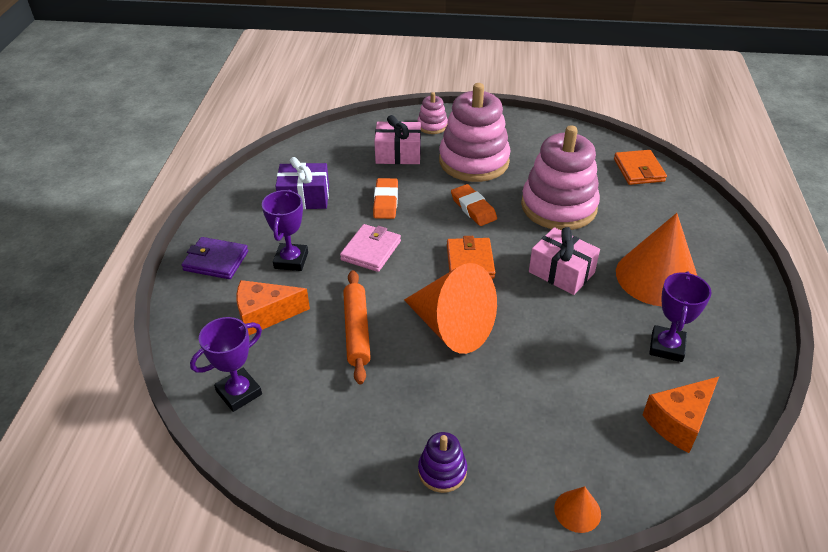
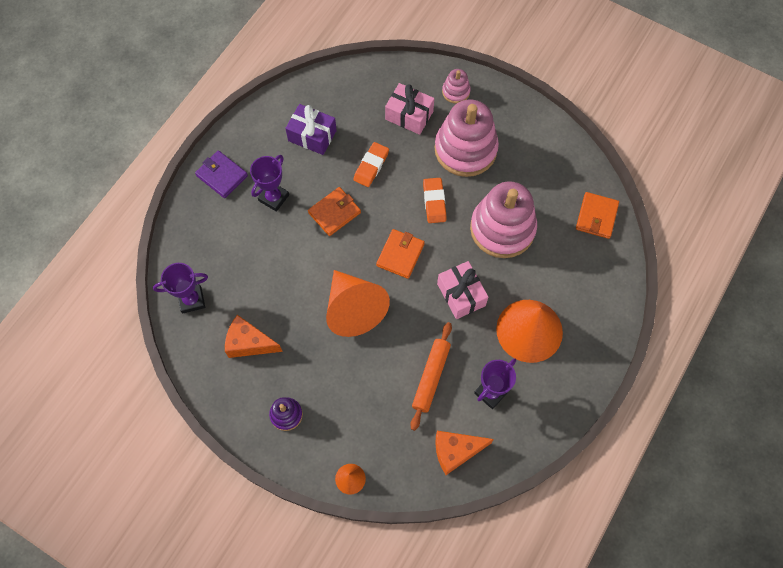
camera: 25 degrees right, 25 degrees up
orange cheese [236,280,310,335] -> orange cheese moved to [225,315,283,358]
pink wallet [340,224,401,272] -> orange wallet [308,187,361,236]
orange rolling pin [343,270,371,384] -> orange rolling pin moved to [410,322,452,431]

